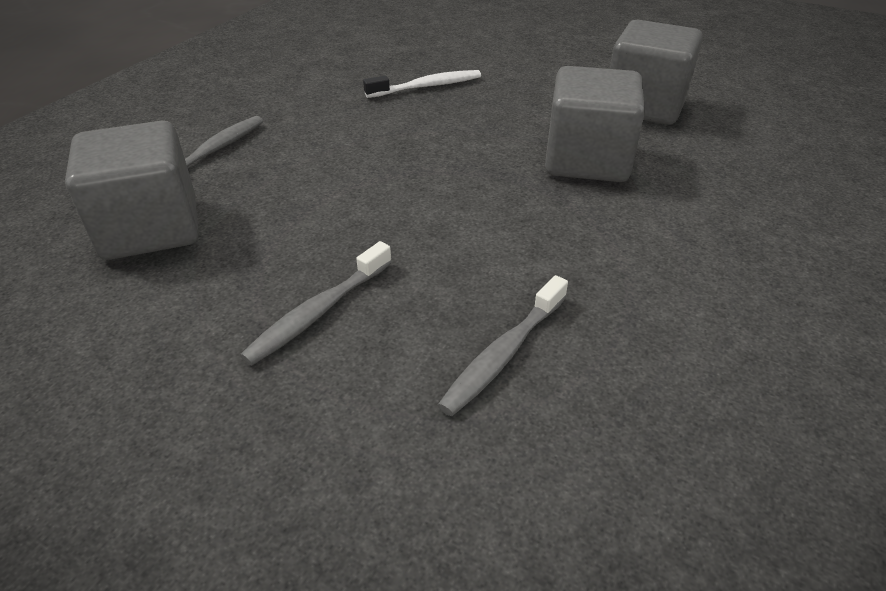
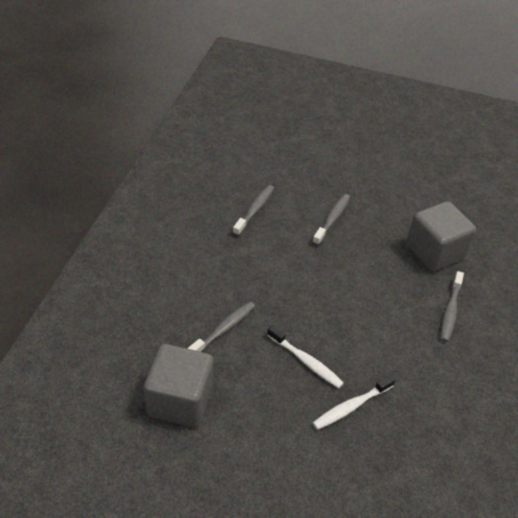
camera: 165 degrees right, 5 degrees up
grey cube [545,66,645,182] -> grey toothbrush [187,302,255,352]
none -> white toothbrush [267,325,344,388]

